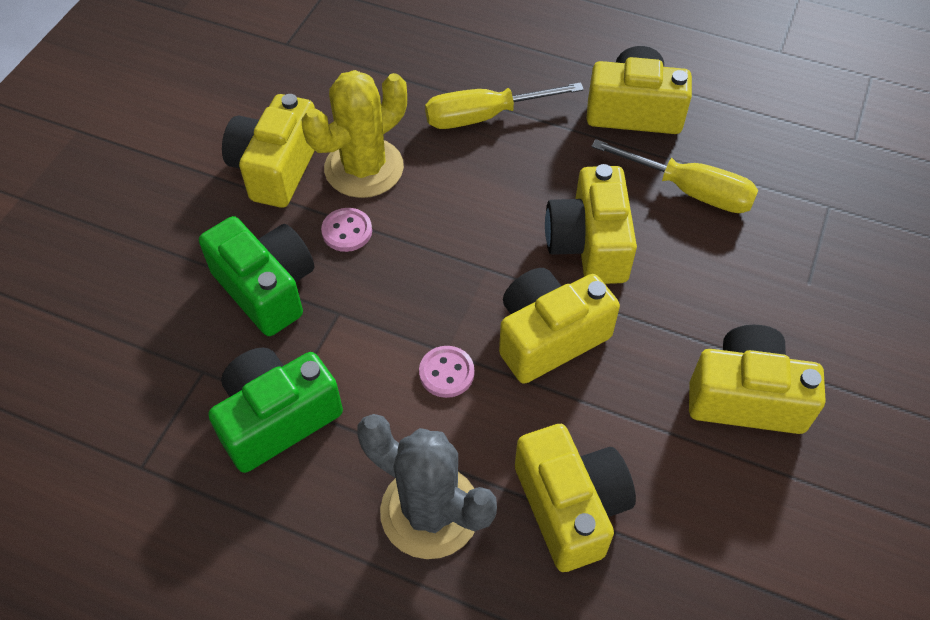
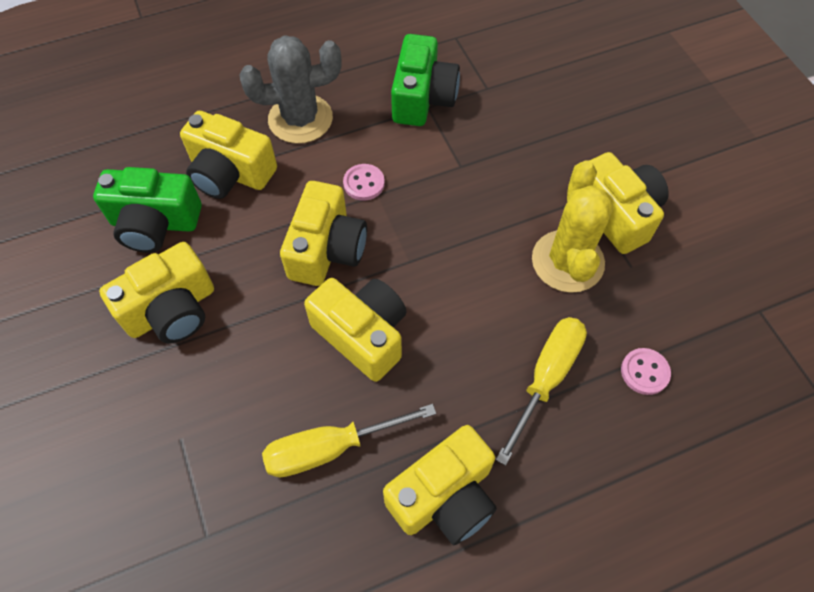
camera: 135 degrees right, 5 degrees up
green camera [199,216,314,336] -> green camera moved to [93,167,202,253]
pink button [321,208,372,252] -> pink button moved to [621,348,671,395]

